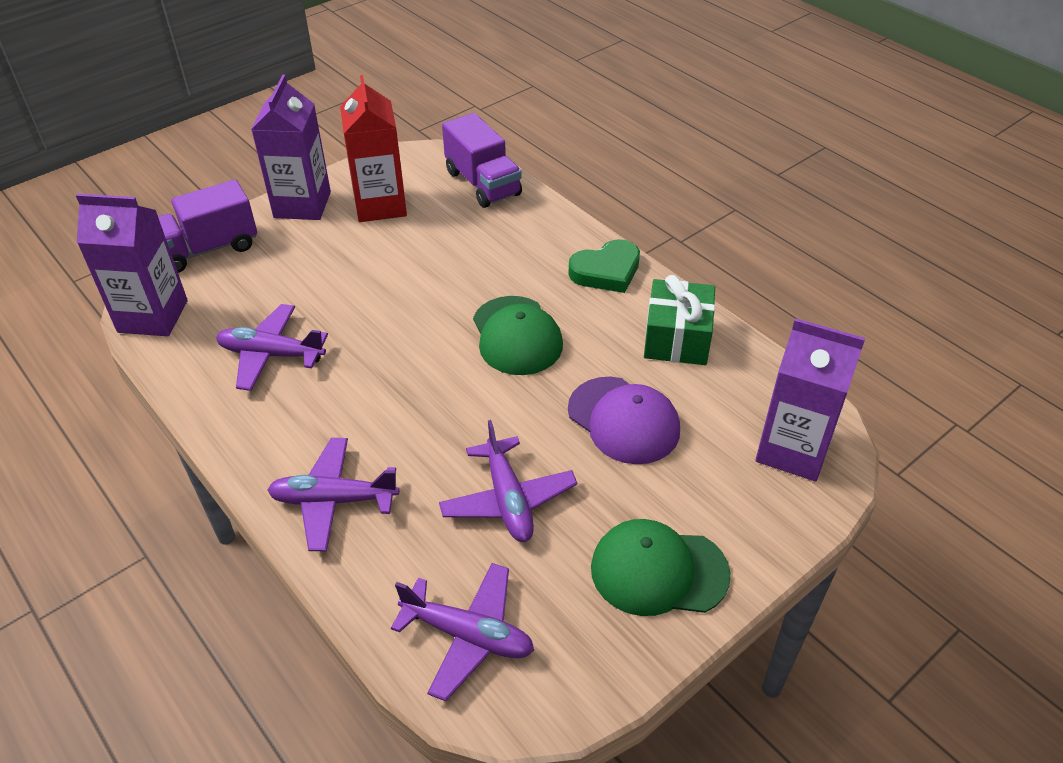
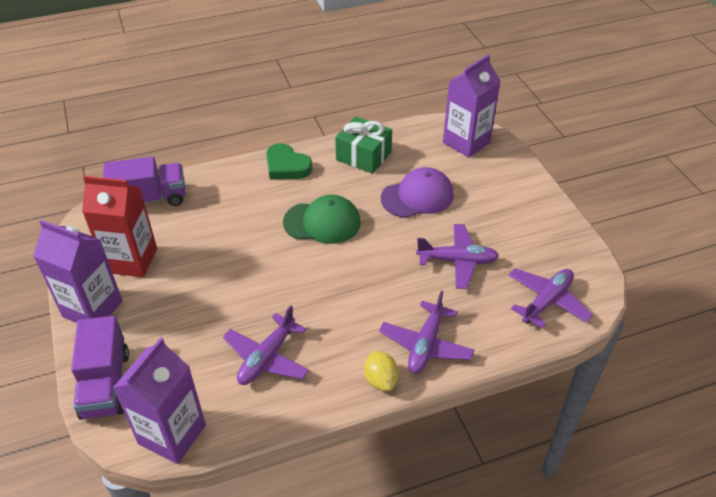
camera: 70 degrees left, 0 degrees up
green heart [568,239,640,293] -> green heart turned 135 degrees clockwise [266,143,313,180]
green cap [591,519,731,616] -> none
none -> yellow lemon [364,351,399,391]

